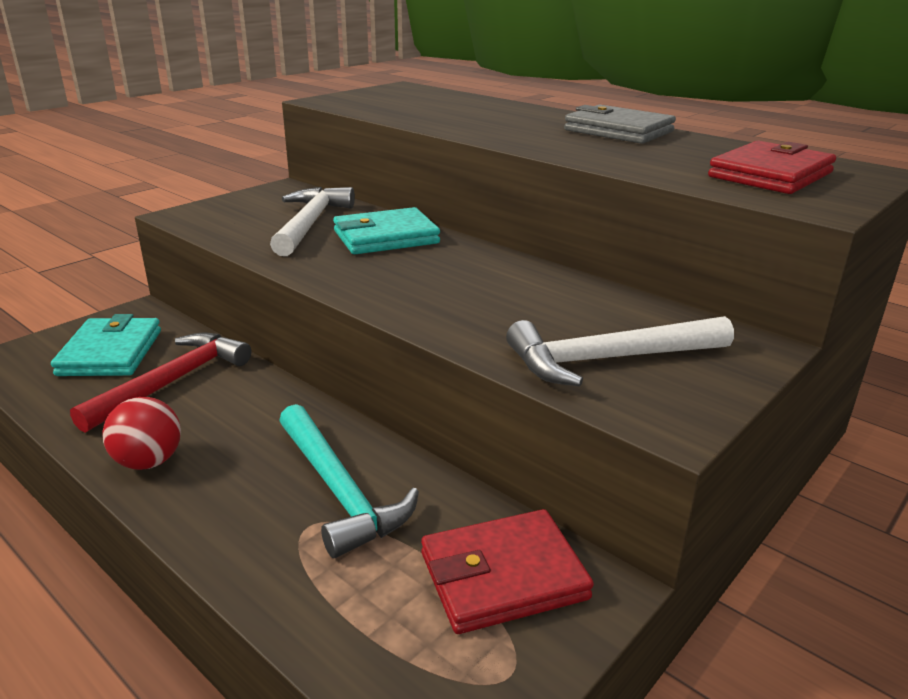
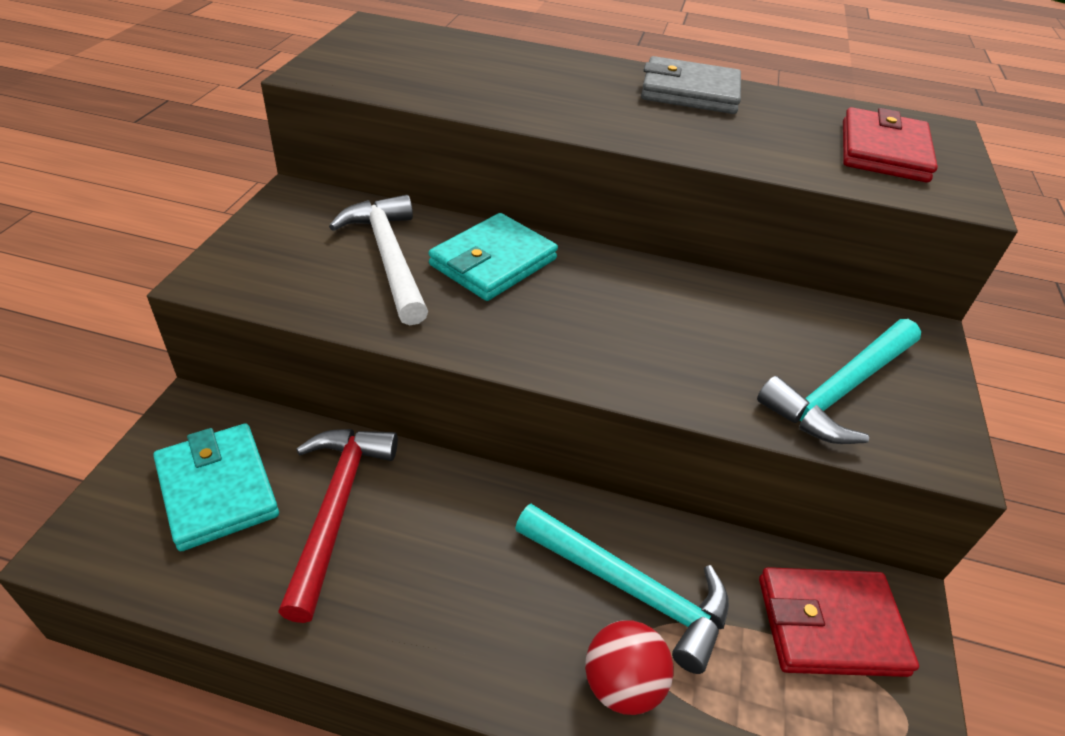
camera: 30 degrees left, 15 degrees up
red ball [102,397,181,470] -> red ball moved to [585,620,674,715]
red wallet [421,509,594,634] -> red wallet turned 45 degrees clockwise [759,567,919,677]
white hammer [506,316,734,387] -> turquoise hammer [757,319,921,444]

